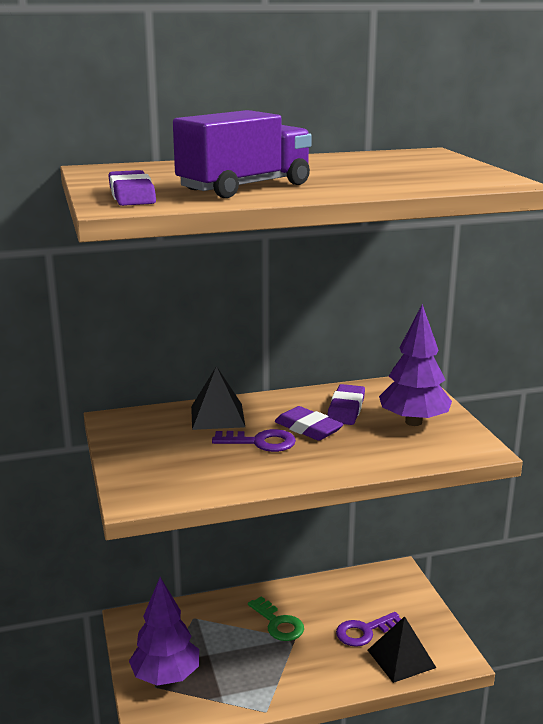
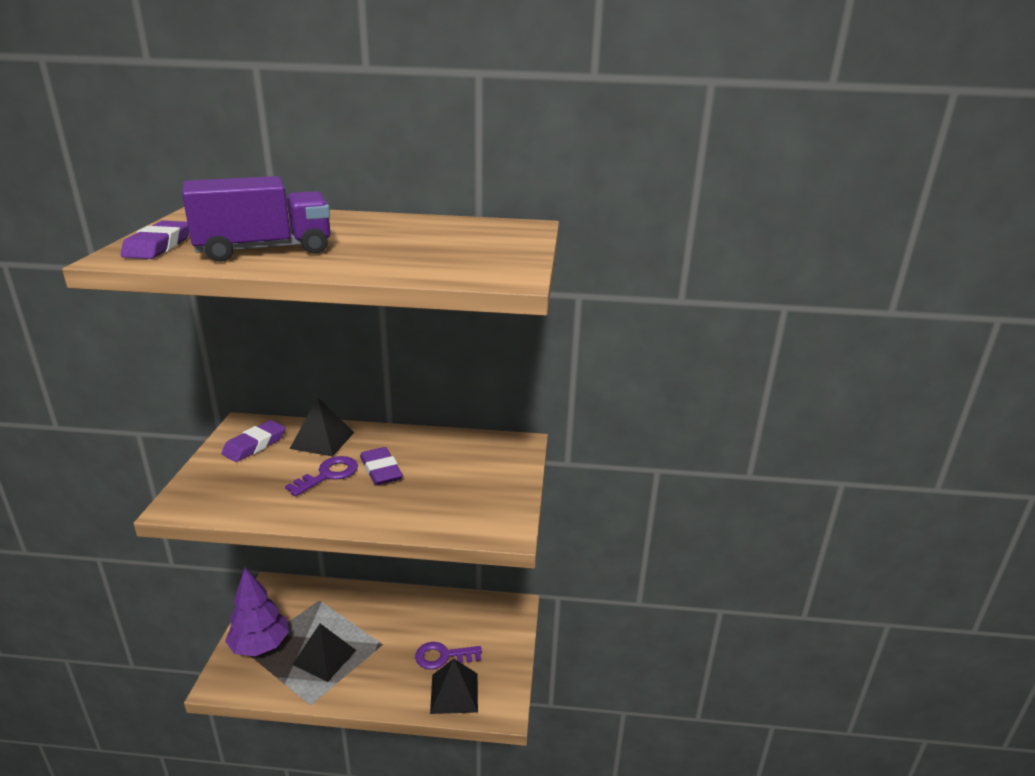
camera: 20 degrees right, 5 degrees up
purple key [212,429,296,452] -> purple key turned 75 degrees counterclockwise [285,456,358,496]
green key [248,596,304,641] -> none
purple eraser [327,384,365,425] -> purple eraser moved to [221,420,286,462]
purple tree [379,304,452,426] -> none
none -> black pyramid [292,624,356,682]

